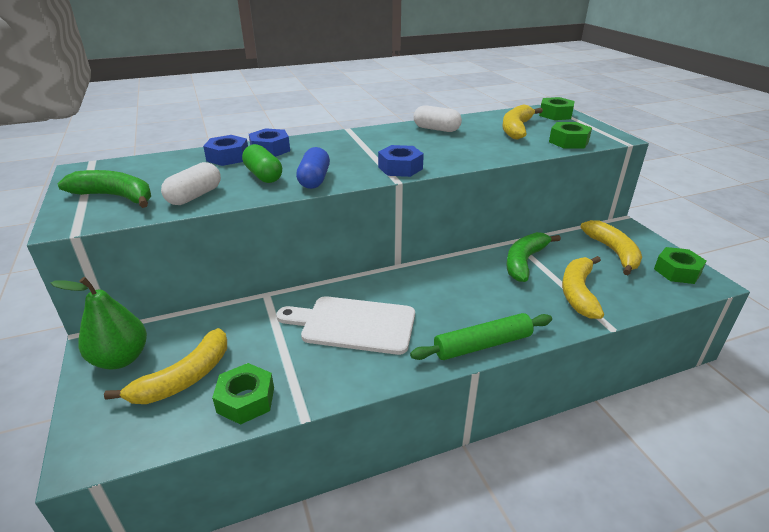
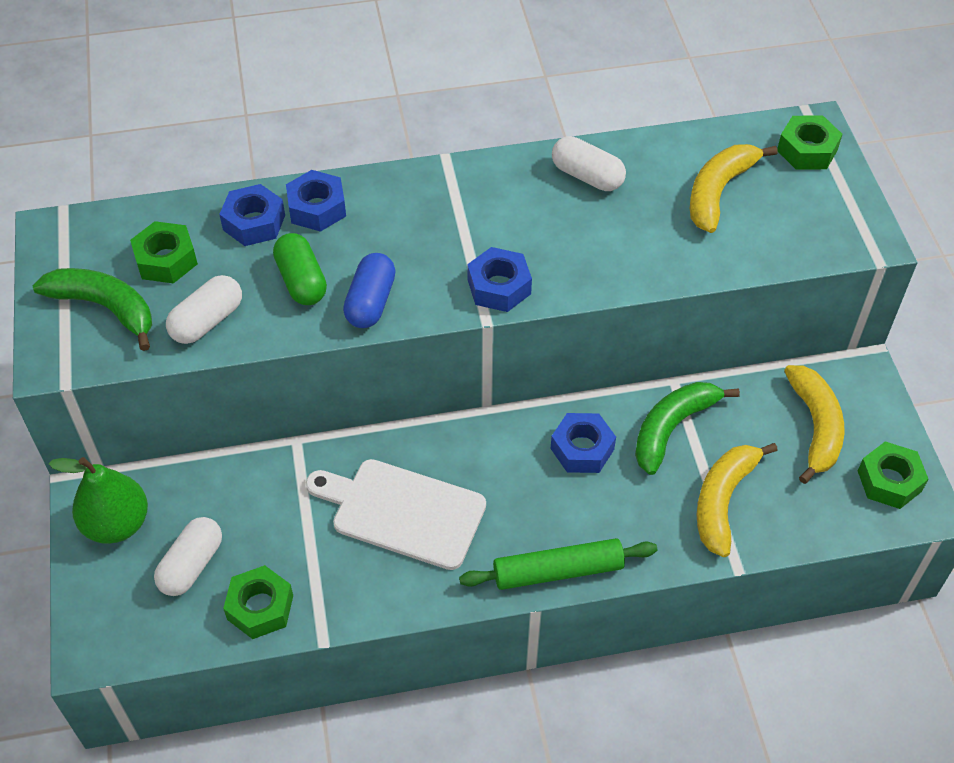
camera: 10 degrees right, 20 degrees up
yellow banana [104,328,227,404] -> white capsule [154,517,222,596]
green nut [549,122,592,149] -> green nut moved to [130,221,198,283]
none -> blue nut [551,413,616,473]

